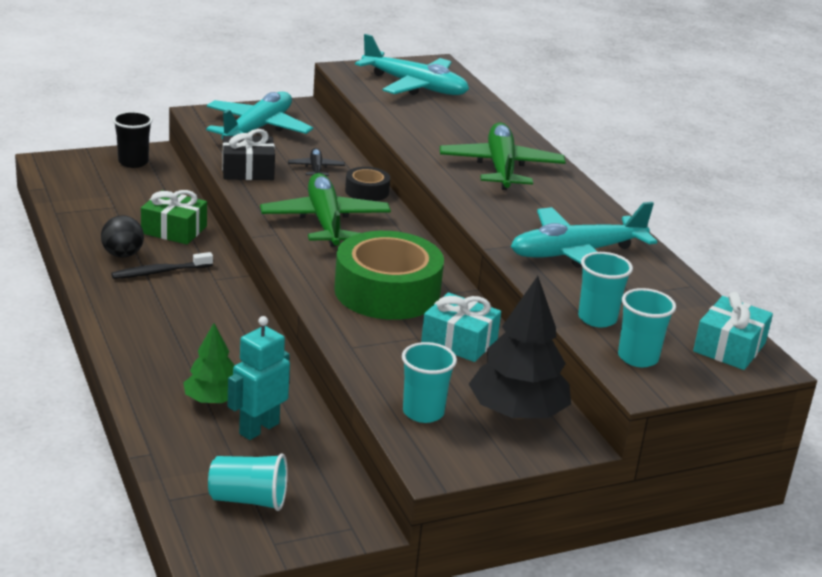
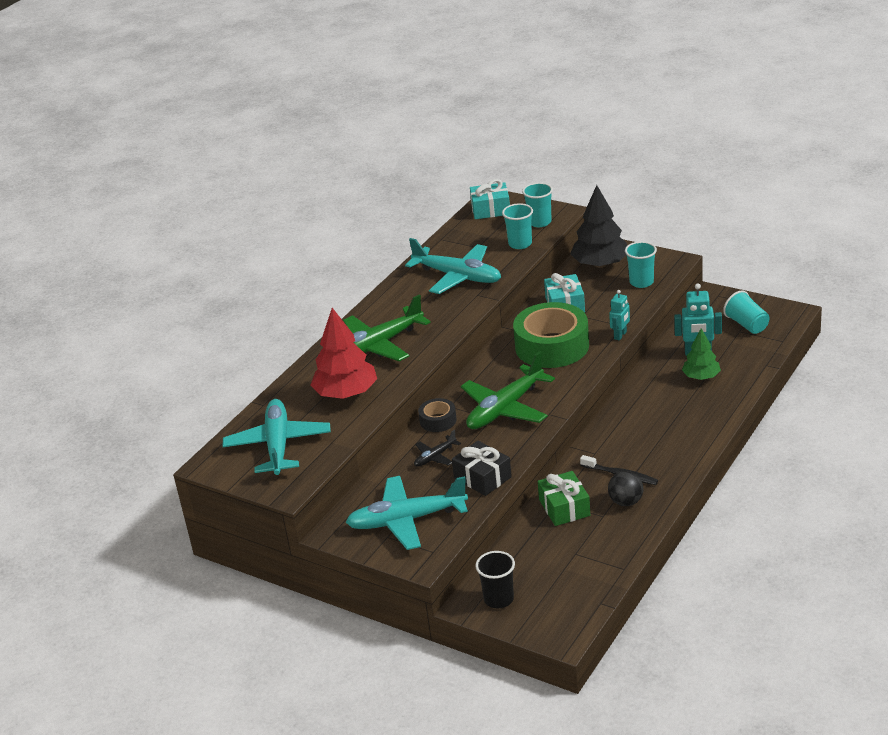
camera: 120 degrees left, 5 degrees up
none -> red tree [311,308,377,399]
none -> turquoise robot [609,290,630,340]

